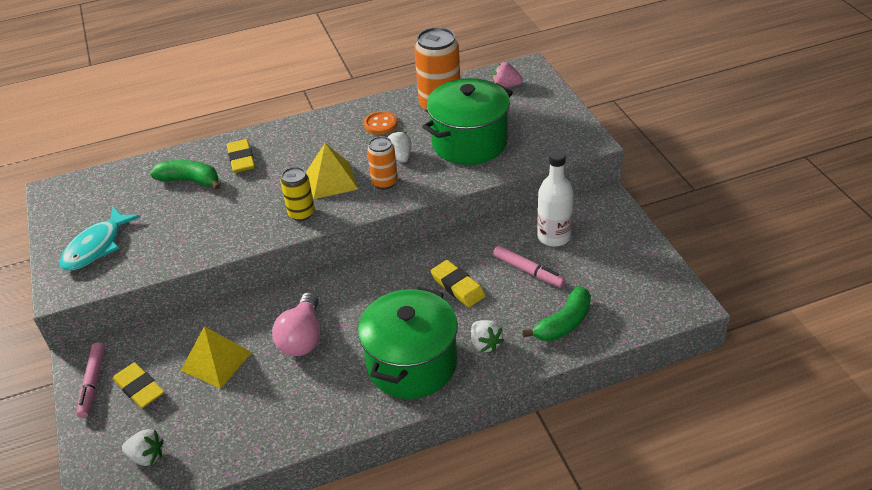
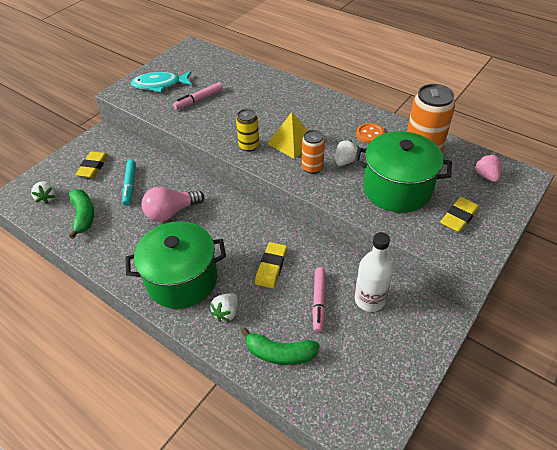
camera: 55 degrees right, 5 degrees up
pink marker [77,342,105,418] -> pink marker moved to [173,82,223,110]
green banana [150,160,221,190] -> green banana moved to [69,189,94,239]
yellow pyramid [181,326,252,389] -> turquoise marker [122,160,136,206]
yellow eraser [227,139,255,173] -> yellow eraser moved to [440,197,479,233]

